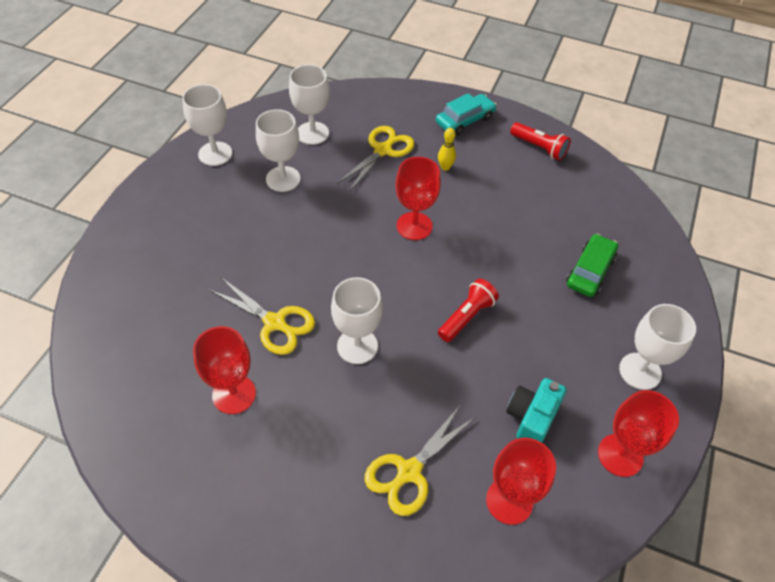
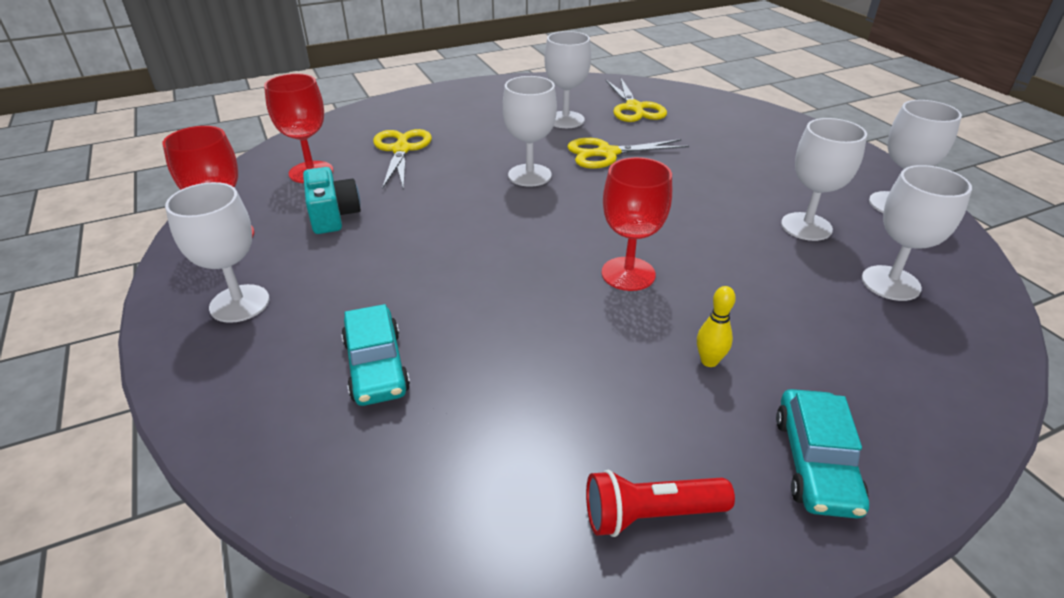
camera: 135 degrees right, 15 degrees down
red goblet [193,326,256,414] -> white goblet [544,31,591,128]
yellow scissors [337,126,414,192] -> yellow scissors moved to [605,77,667,122]
red flashlight [438,279,499,342] -> none
green car [566,234,618,297] -> turquoise car [341,304,410,406]

